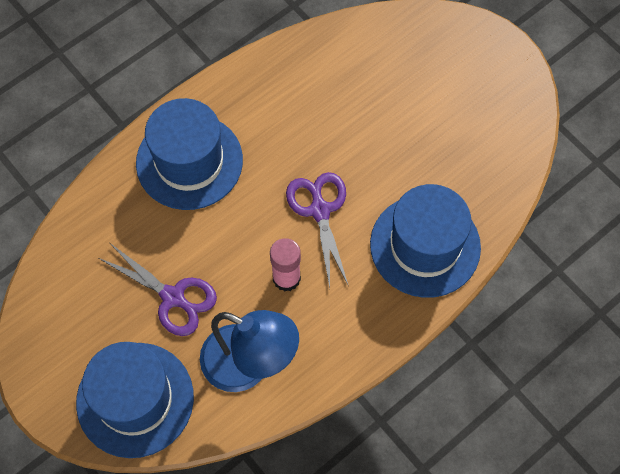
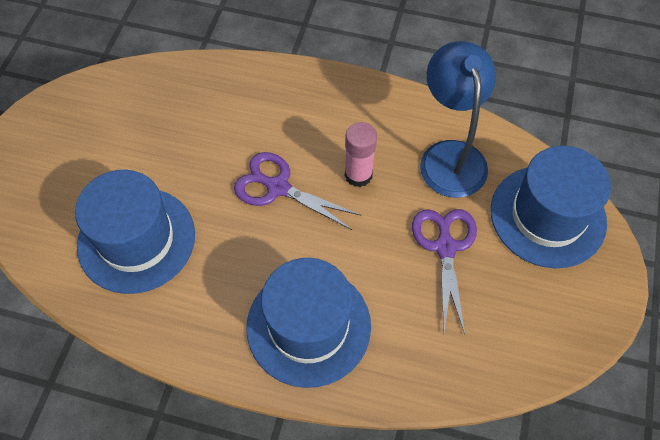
camera: 125 degrees left, 5 degrees down
purple scissors [286,172,349,287] -> purple scissors turned 75 degrees clockwise [234,152,360,230]
blue hat [370,184,481,298] -> blue hat moved to [75,170,195,294]

